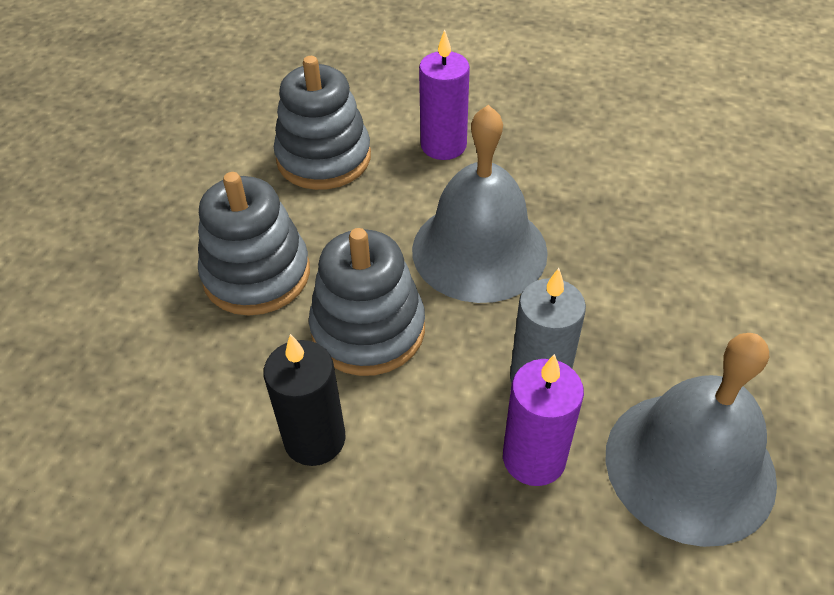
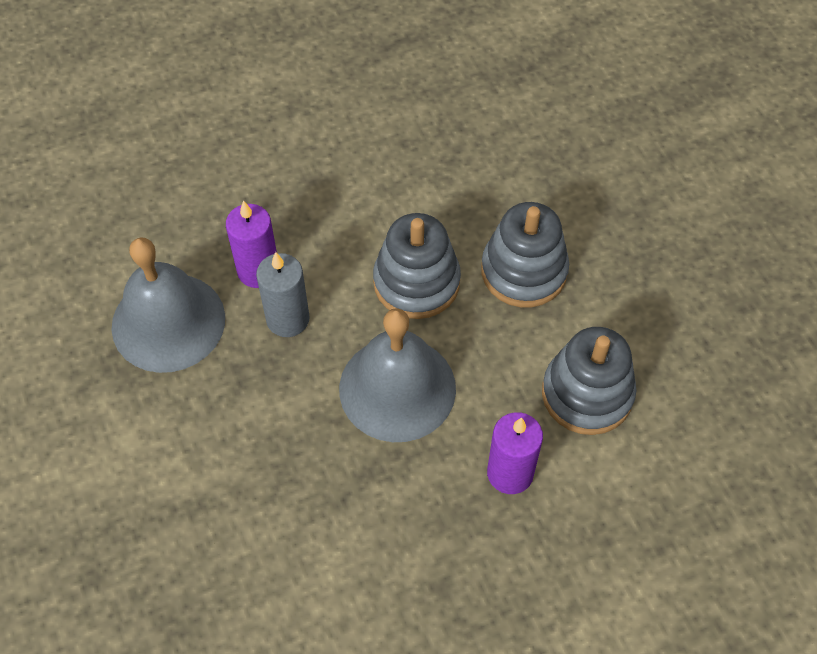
camera: 140 degrees right, 10 degrees up
black candle [263,334,346,466] -> none

